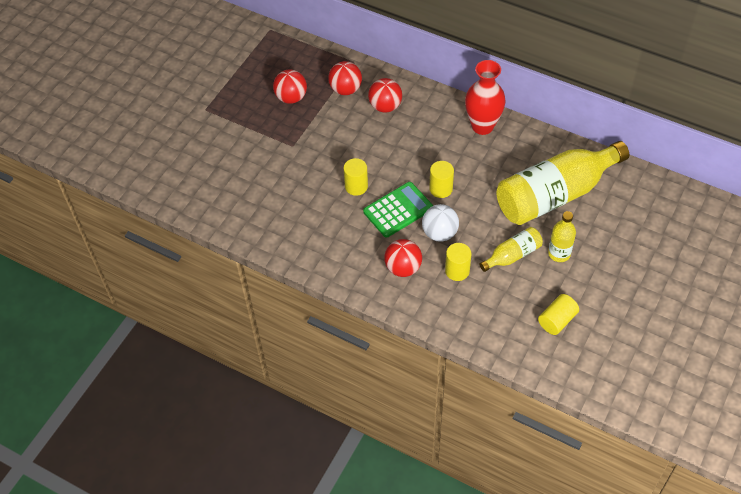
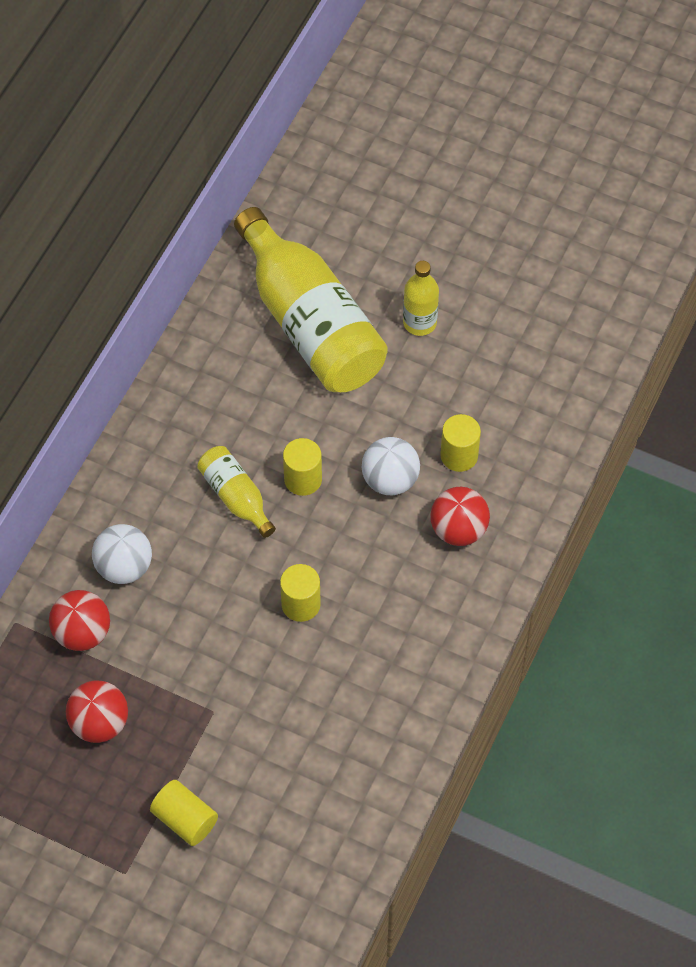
camera: 95 degrees left, 5 degrees up
green calculator [363,182,433,237] -> none
red ball [368,78,402,113] -> white ball [92,524,152,584]
red vase [465,60,506,135] -> none
yellow bottle [480,227,543,272] -> yellow bottle moved to [197,446,276,538]
yellow cylinder [538,294,579,335] -> yellow cylinder moved to [150,780,218,846]

